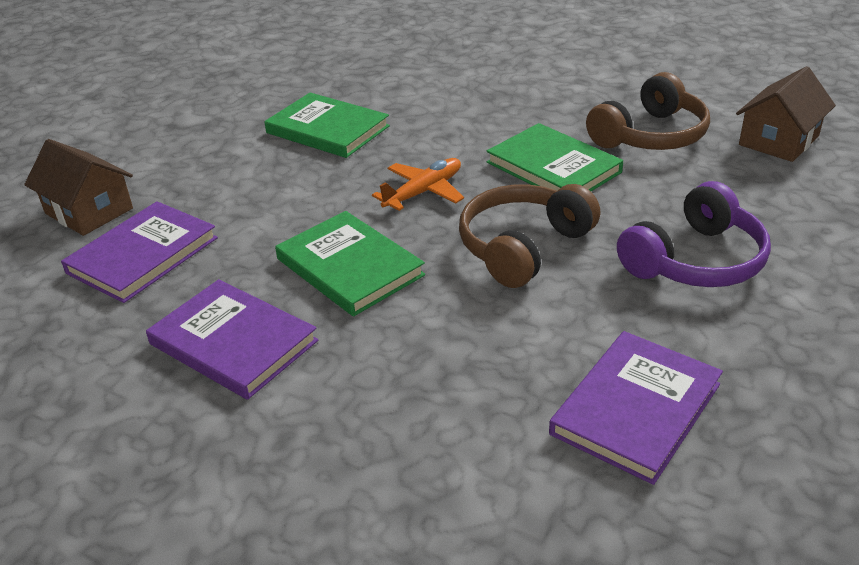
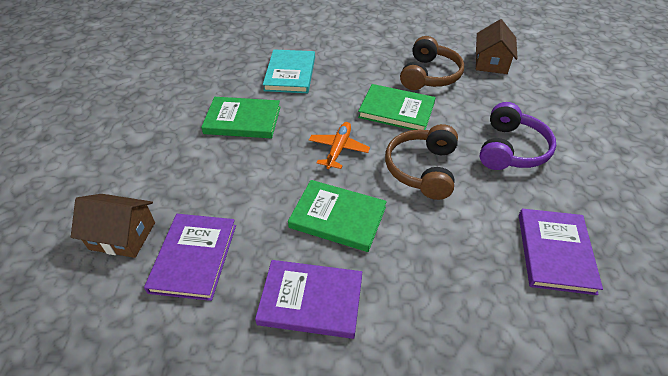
camera: 30 degrees left, 10 degrees up
none -> turquoise book [263,49,315,93]

